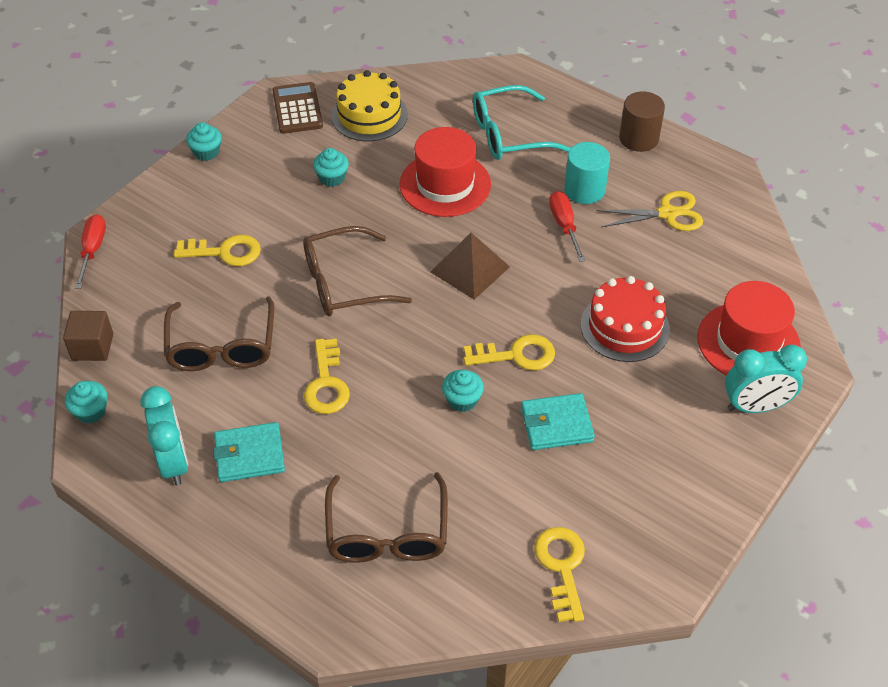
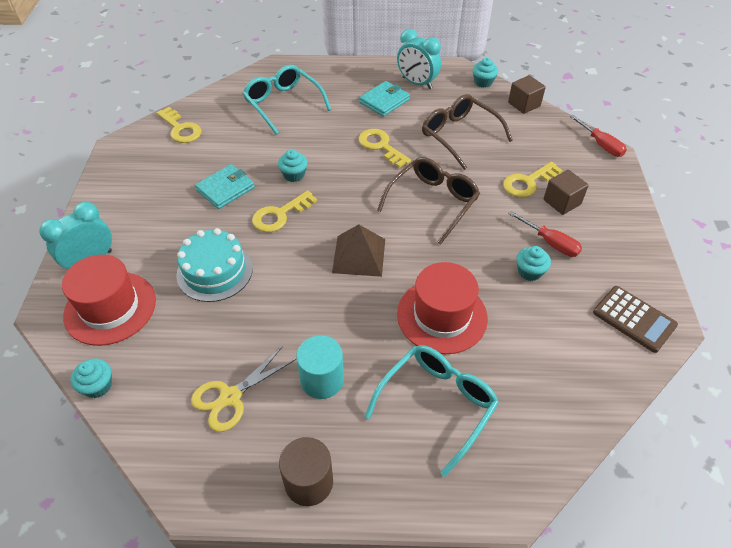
camera: 145 degrees right, 0 degrees up
turquoise cupcake [186,122,222,161] -> turquoise cupcake moved to [71,359,112,398]
brown glasses [325,472,448,563] -> turquoise glasses [243,65,331,135]
yellow cake [331,70,408,142] -> none
red screwdriver [549,191,585,262] -> red screwdriver moved to [508,211,582,257]
red cake [580,276,670,362] -> turquoise cake [176,228,253,302]
none -> brown cube [543,170,589,215]

